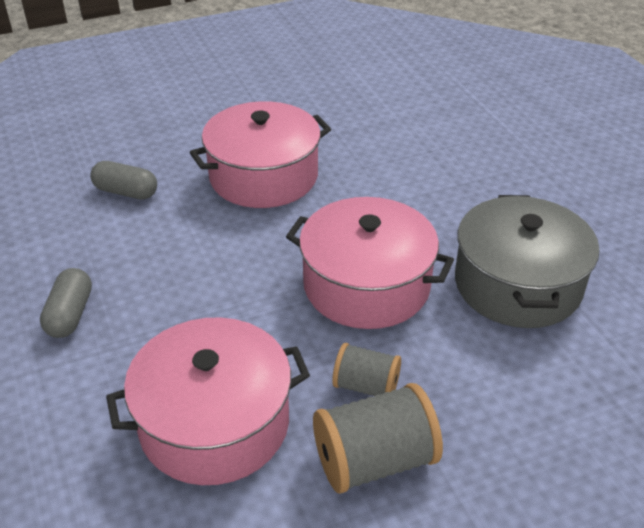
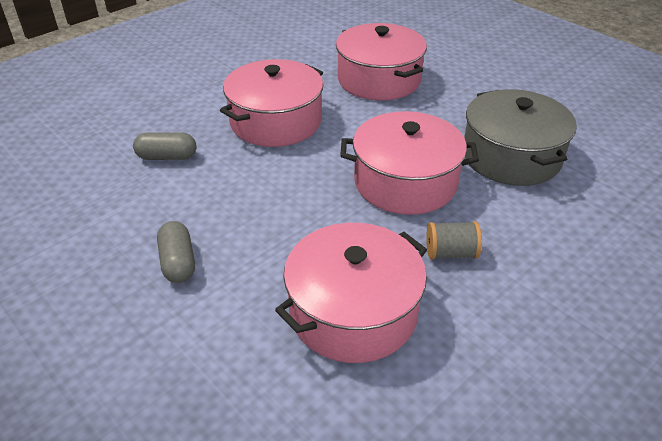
camera: 20 degrees left, 0 degrees up
grey spool [313,383,443,494] -> none
none -> pink pot [336,23,427,100]

